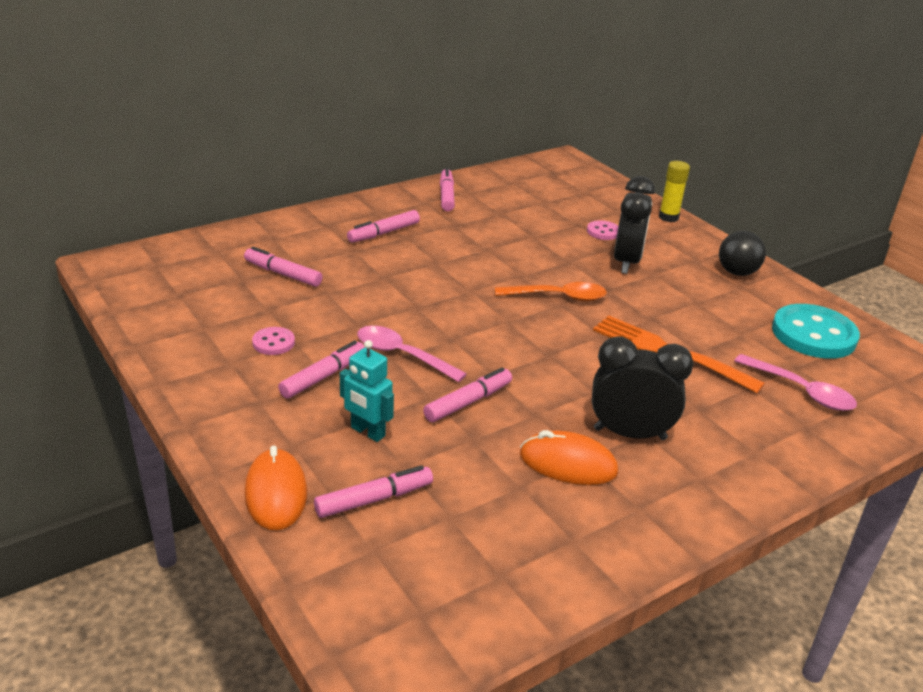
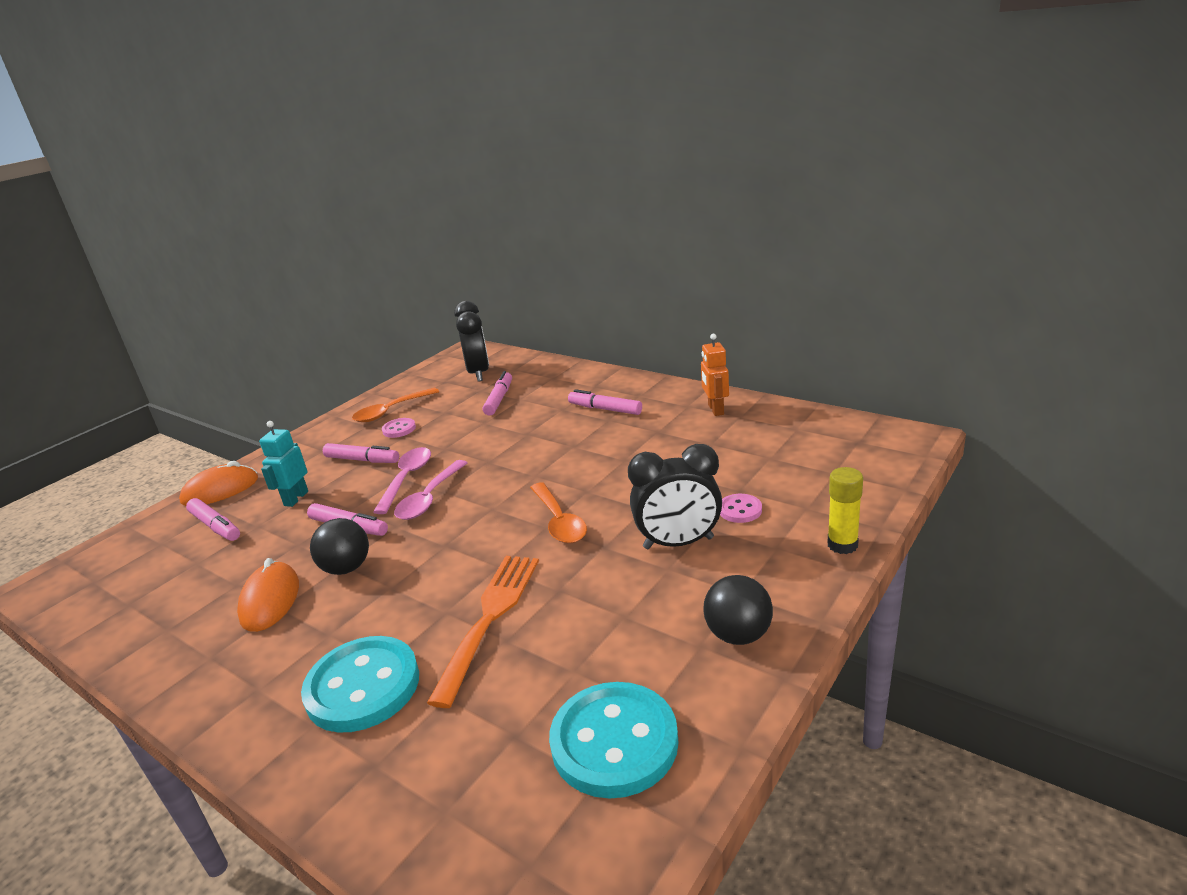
camera: 75 degrees right, 5 degrees down
pink marker [440,168,455,211] -> orange robot [701,334,729,416]
black clock [592,336,693,440] -> black clock moved to [454,301,489,382]
pink spoon [734,354,857,411] -> pink spoon moved to [394,460,467,520]
none -> turquoise button [301,636,419,733]
none -> black ball [310,518,369,575]
none -> orange spoon [352,388,439,422]

